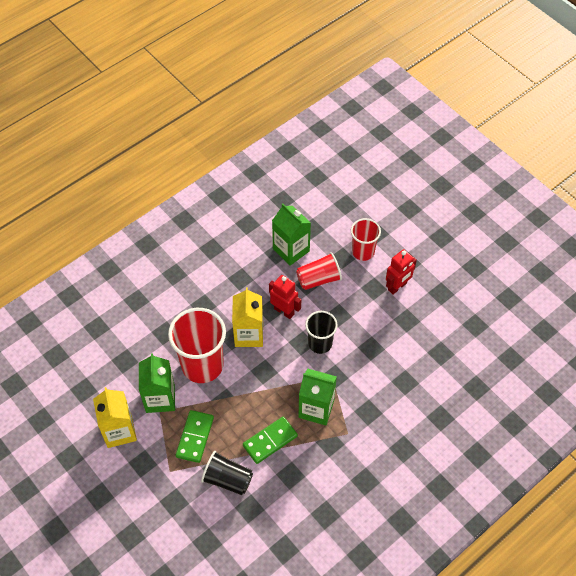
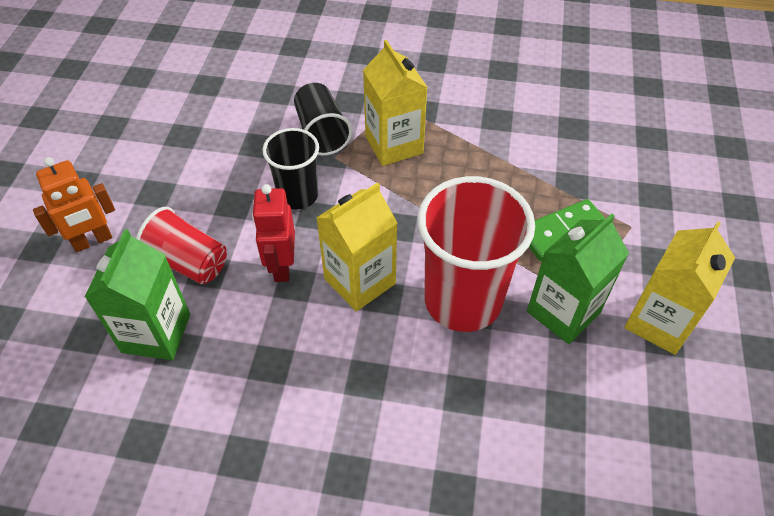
camera: 130 degrees left, 5 degrees down
black cup [201,451,253,495] -> black cup moved to [294,83,352,156]
green domino [243,416,298,464] -> none
green carton [298,369,337,426] -> yellow carton [363,40,428,166]
red cup [351,218,381,261] -> orange robot [33,157,115,252]
red robot [386,249,417,294] -> none

